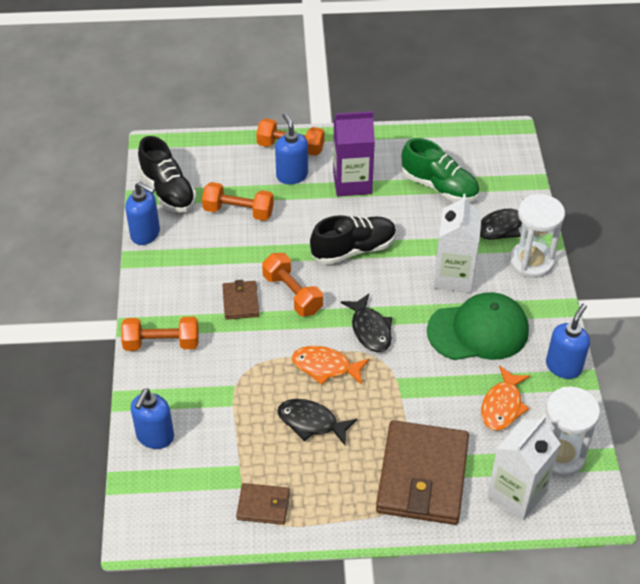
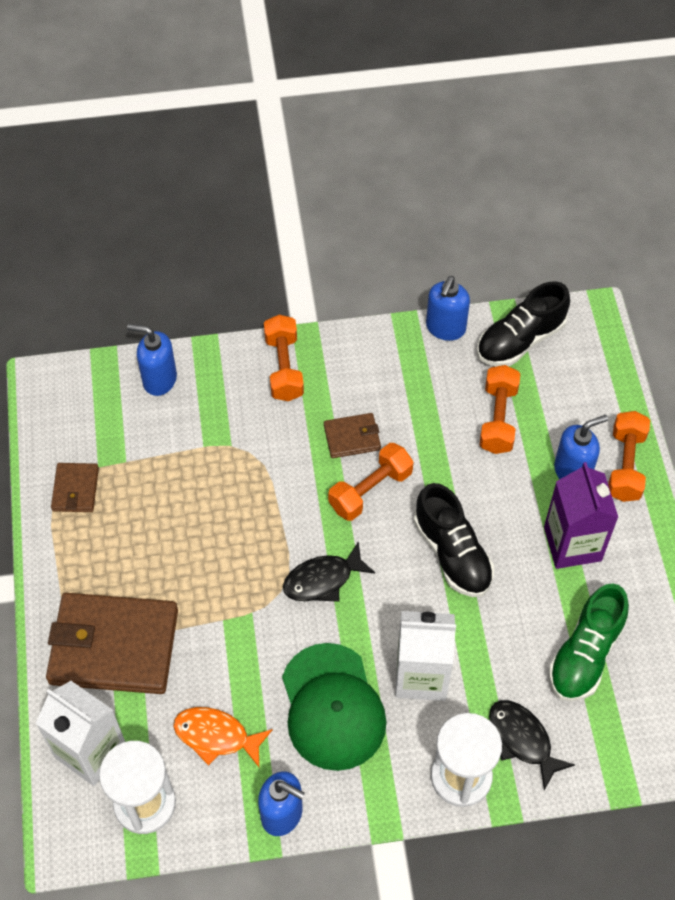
camera: 85 degrees right, 10 degrees up
black fish [277,399,358,446] -> none
orange fish [292,346,369,385] -> none

